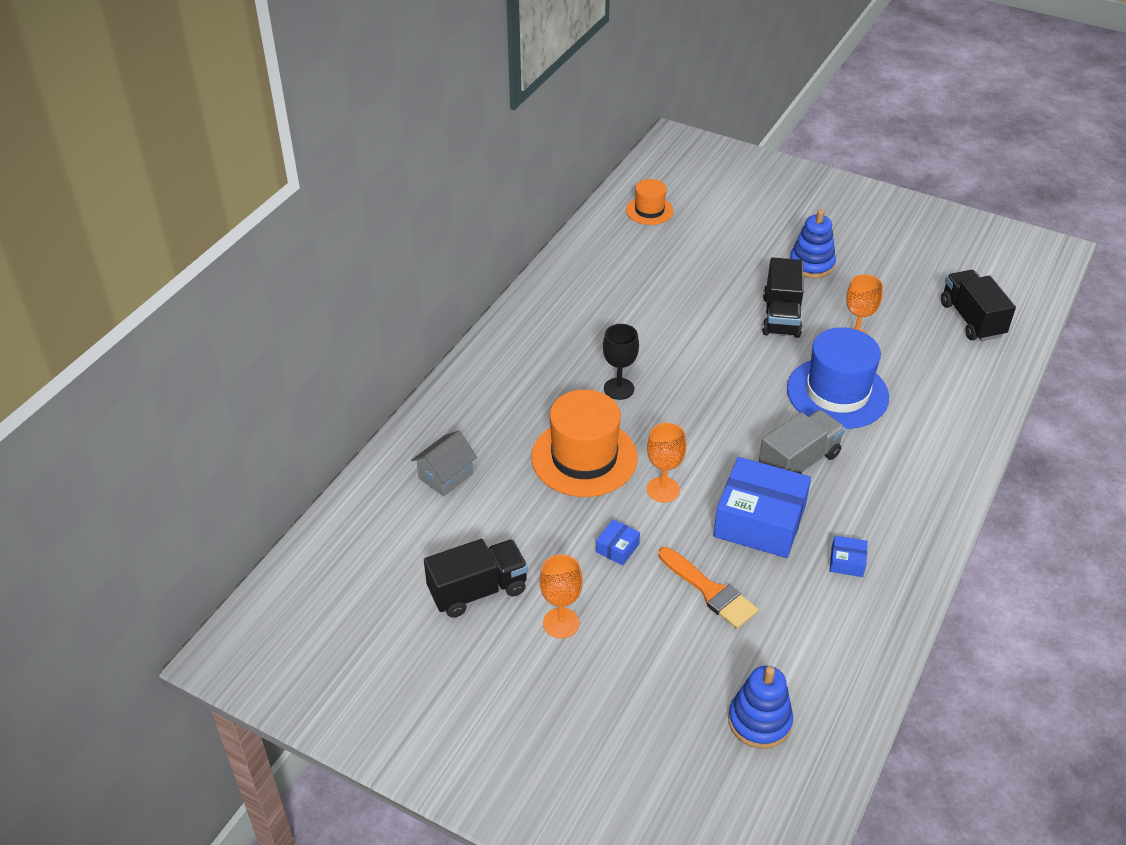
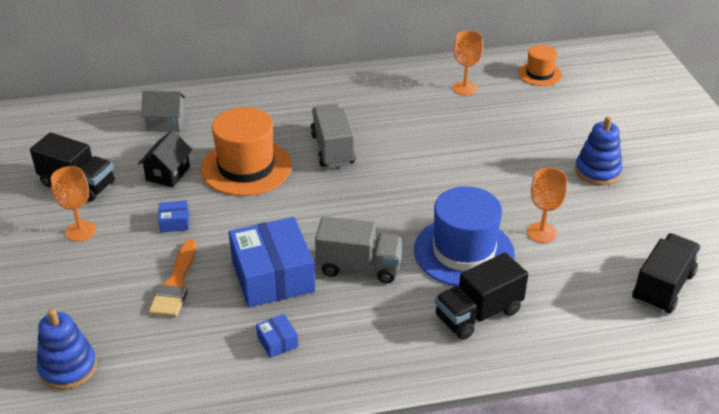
camera: 50 degrees right, 5 degrees down
black goblet [603,324,639,400] -> grey truck [310,104,356,168]
orange goblet [647,423,687,502] -> orange goblet moved to [453,30,483,96]
black truck [762,258,803,338] -> black truck moved to [435,252,528,340]
none -> black house [138,130,192,187]

